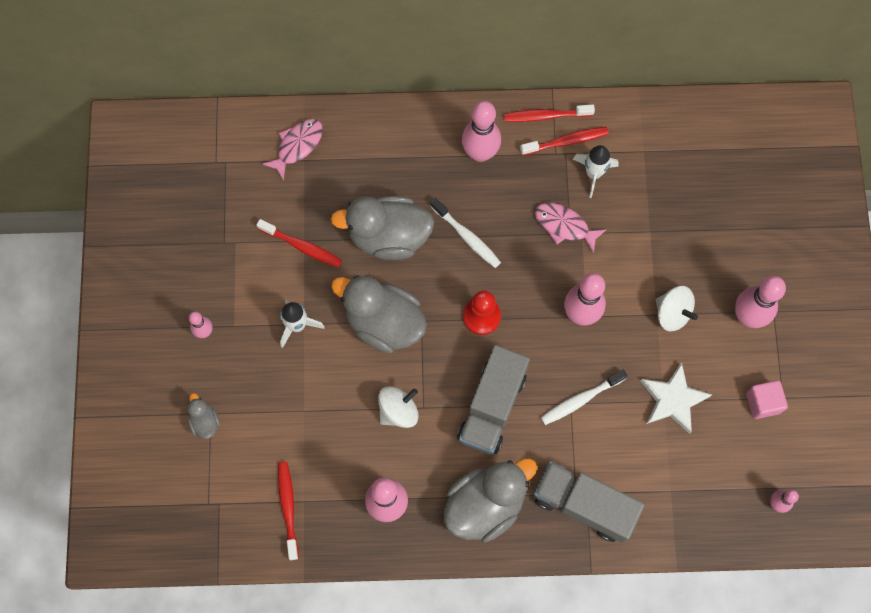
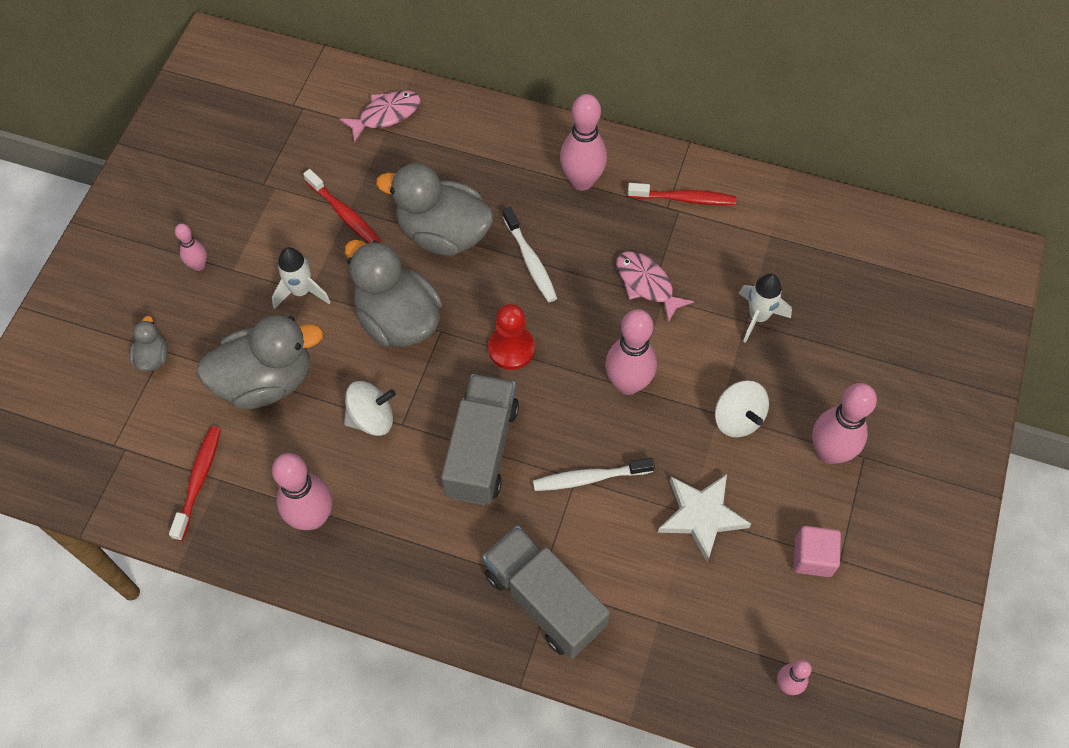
camera: 20 degrees right, 10 degrees down
grey duck [444,458,537,543] -> grey duck moved to [196,315,323,409]
grey truck [457,345,530,454] -> grey truck turned 150 degrees clockwise [441,374,519,505]
red toothbrush [504,104,595,122] -> none
white rocket [573,145,618,198] -> white rocket moved to [739,274,792,343]

